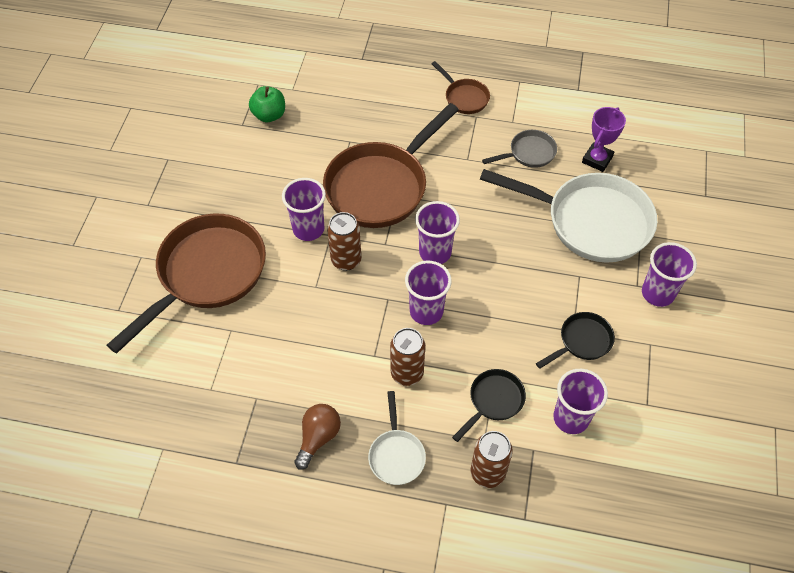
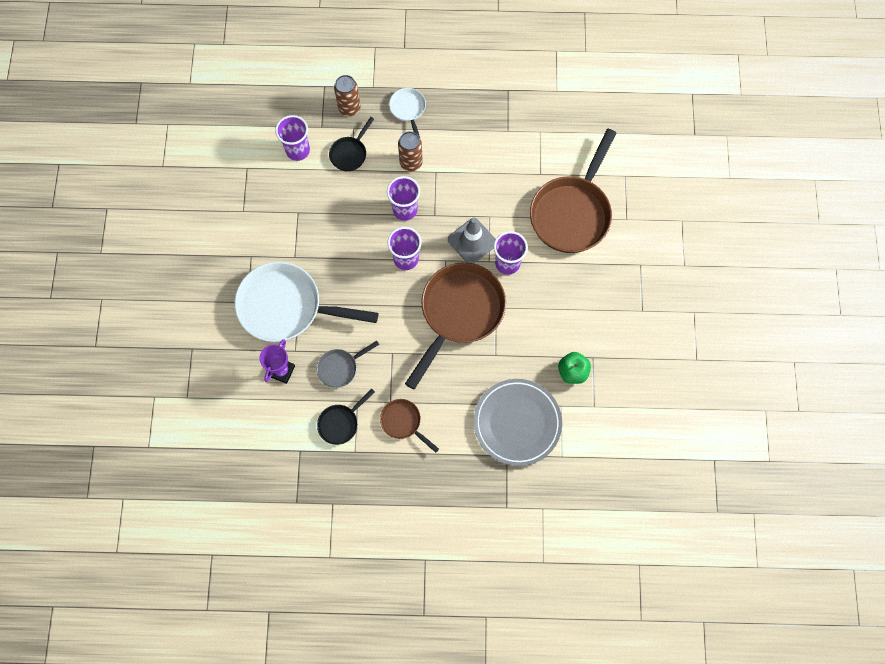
camera: 170 degrees right, 15 degrees up
brown light bulb [294,404,341,470] -> none
brown can [327,212,361,271] -> grey traffic cone [448,218,496,264]
black pan [536,312,615,369] -> black pan moved to [317,389,375,445]
purple cup [642,242,697,307] -> none
none -> grey plate [474,379,562,466]

